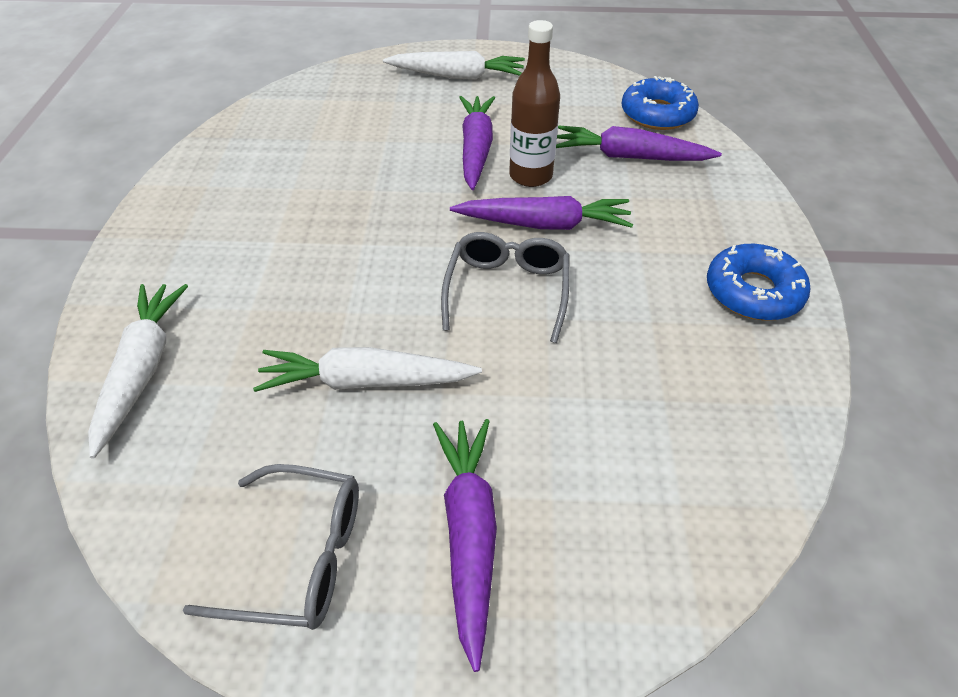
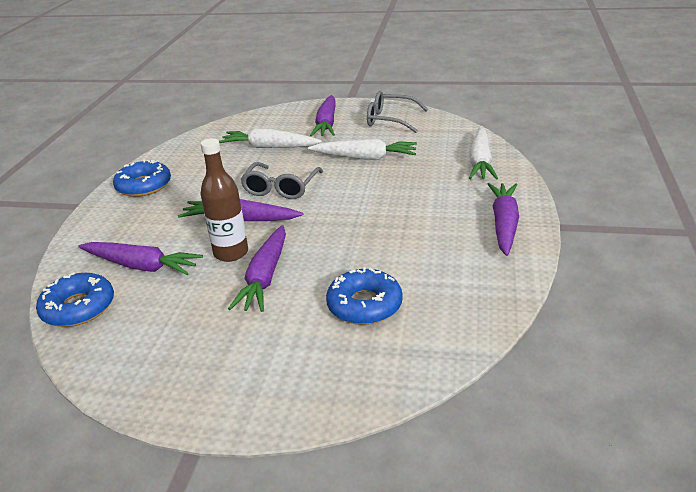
camera: 170 degrees left, 15 degrees down
white carrot [383,51,525,80] -> white carrot moved to [219,128,322,148]
none -> blue donut [326,267,403,325]
none -> purple carrot [488,183,519,256]

